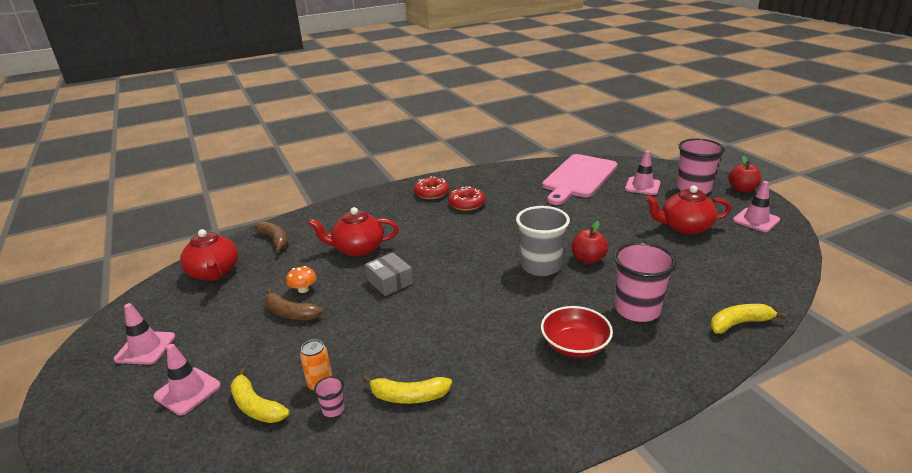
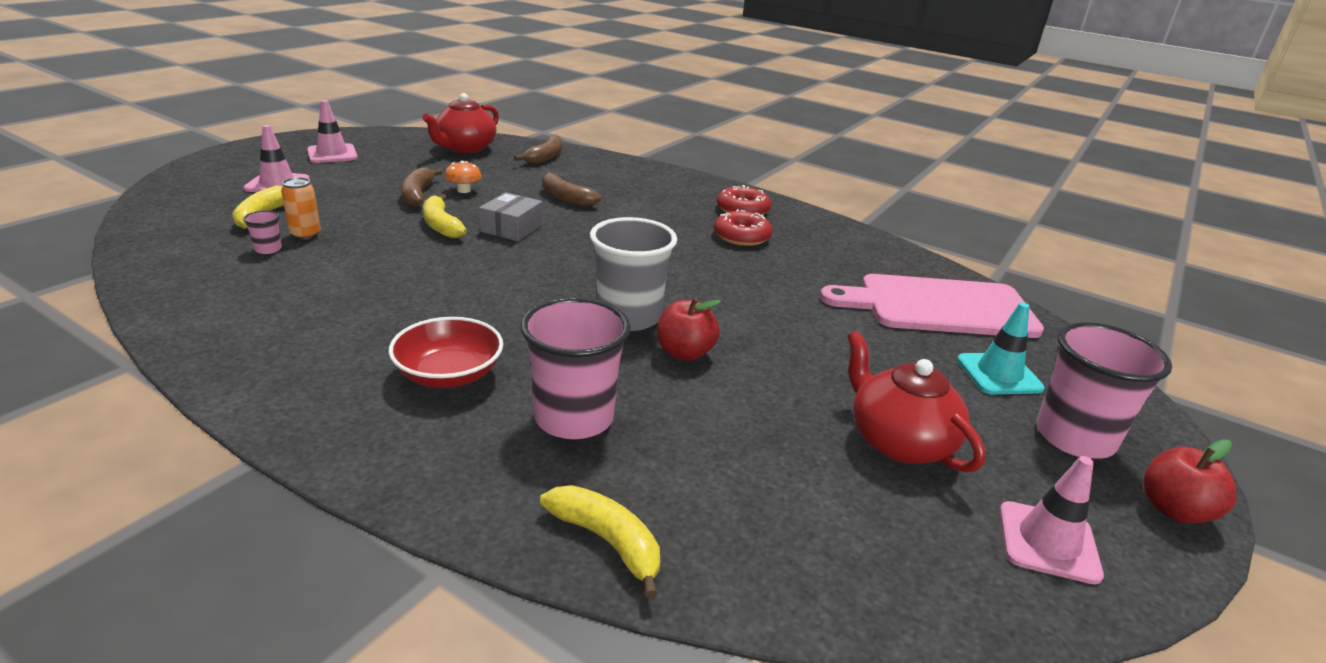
camera: 55 degrees right, 0 degrees up
red teapot [308,207,399,257] -> brown banana [542,171,601,207]
yellow banana [363,375,452,404] -> yellow banana moved to [423,194,467,238]
pink traffic cone [625,150,661,195] -> turquoise traffic cone [957,302,1045,394]

